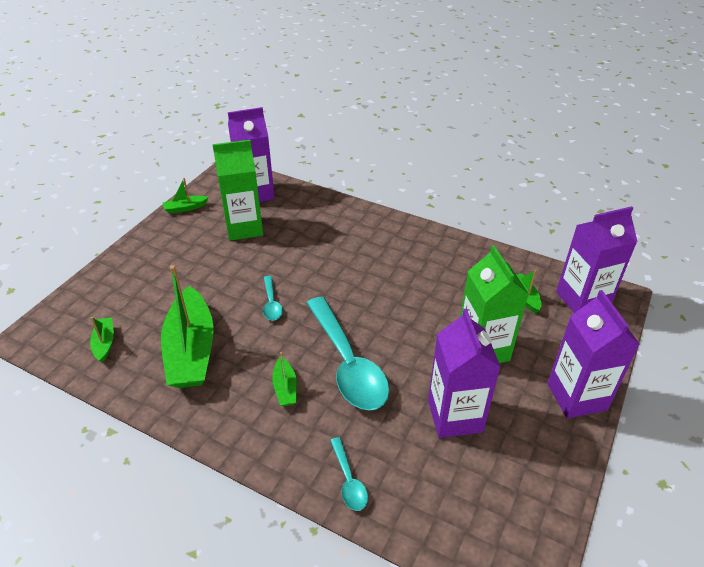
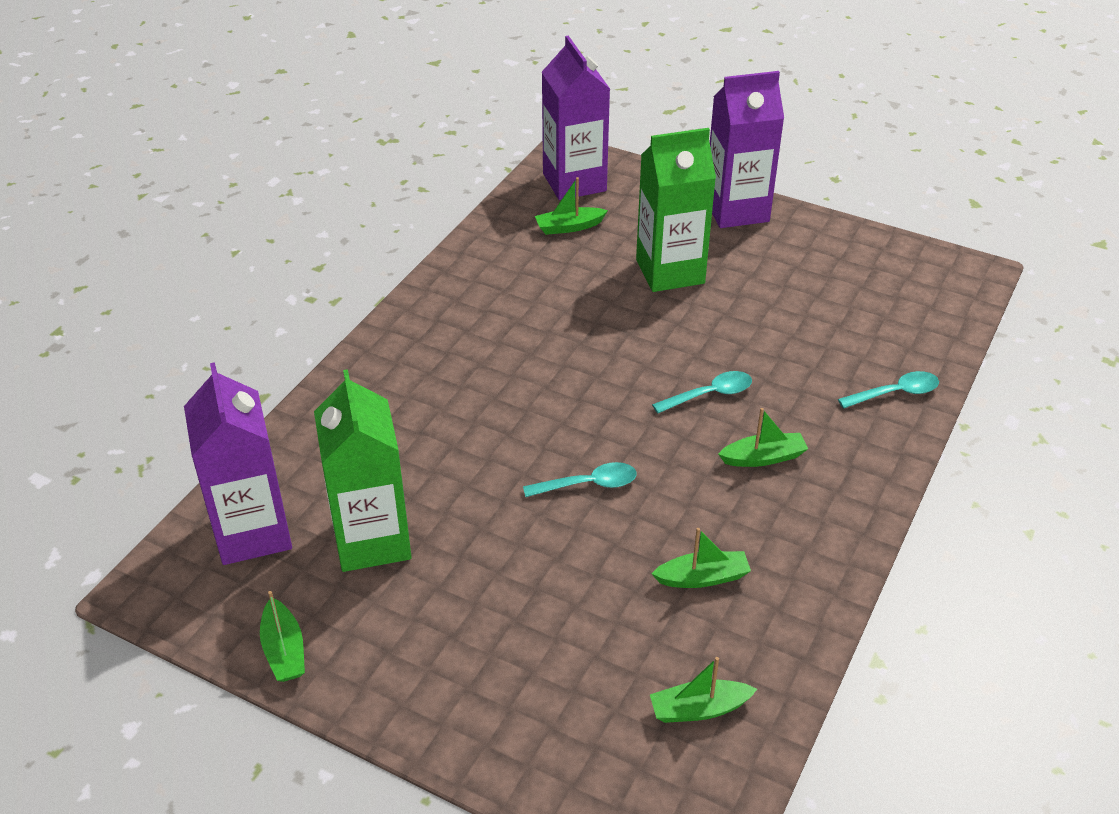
camera: 90 degrees left, 0 degrees up
green boat [161,265,214,388] -> green boat [651,528,751,588], size x0.44
turquoise spoon [307,297,389,410] -> turquoise spoon [652,371,752,413], size x0.45
purple carton [428,309,501,438] -> none

